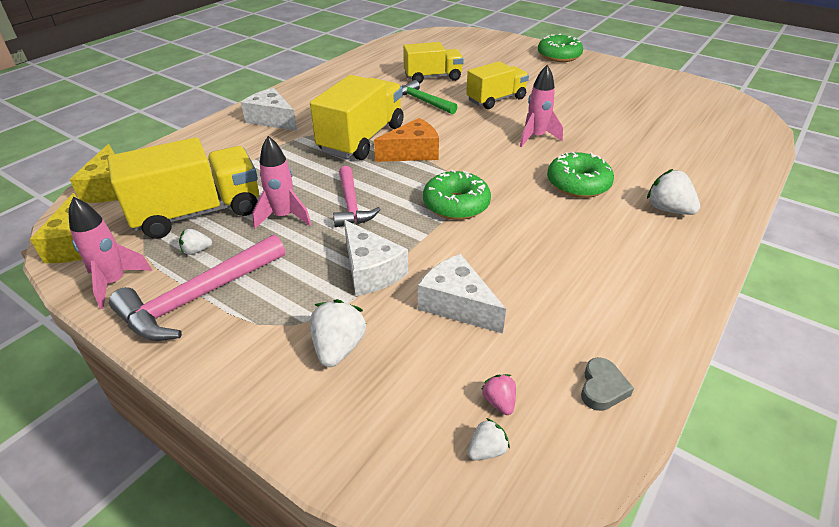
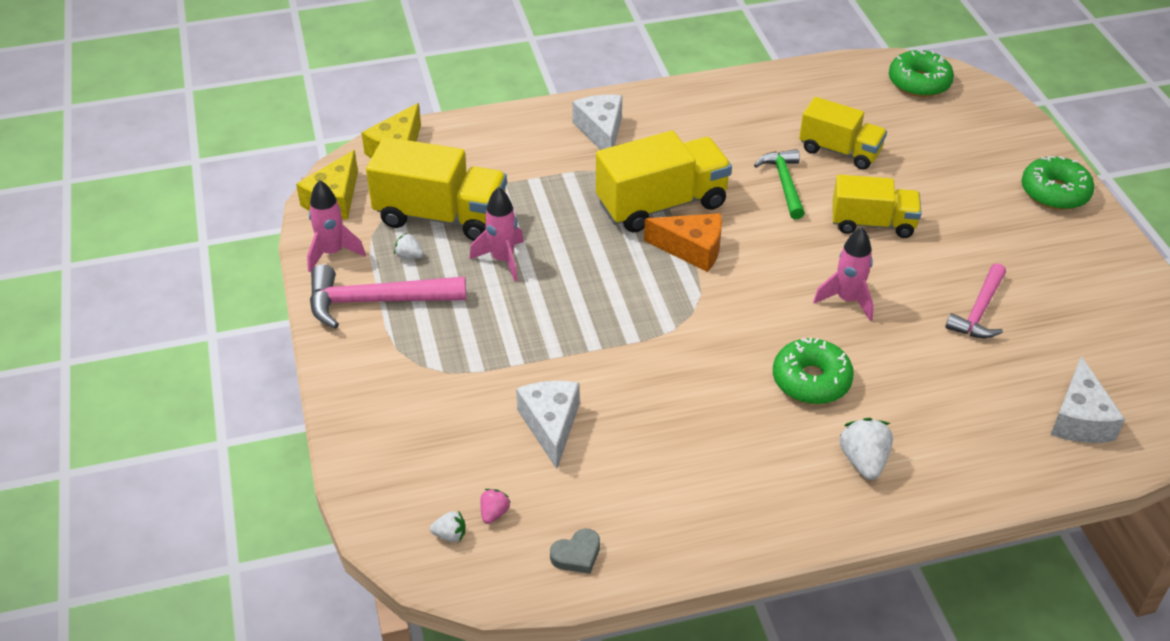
camera: 40 degrees right, 5 degrees up
white strawberry [310,299,366,367] -> none
pink hammer [333,166,381,227] -> pink hammer moved to [945,263,1006,338]
white cheese [344,220,408,296] -> white cheese moved to [1051,356,1125,443]
green donut [423,169,491,220] -> green donut moved to [889,50,954,97]

